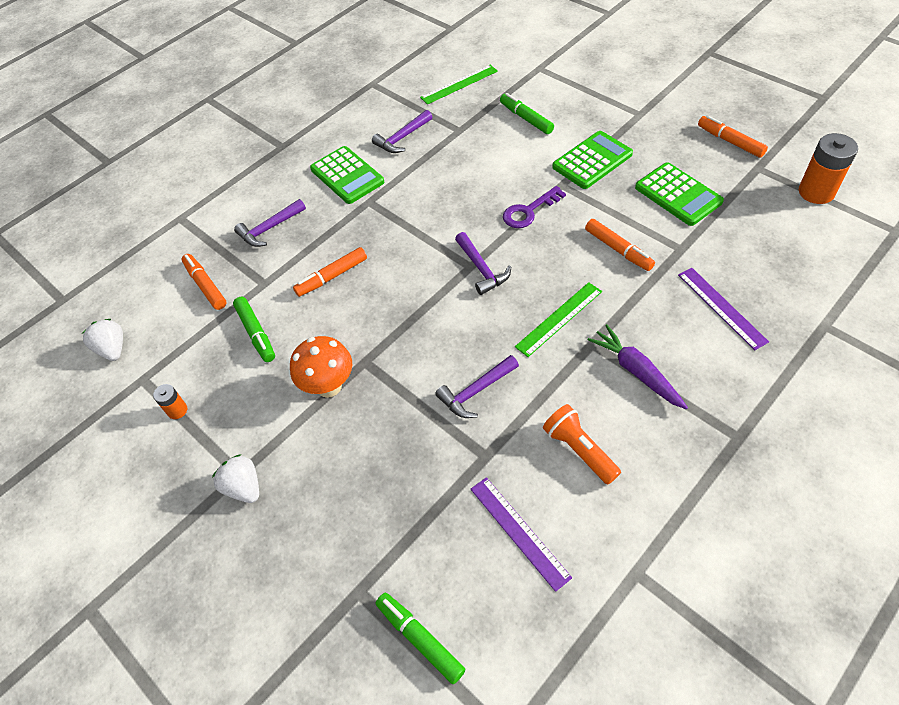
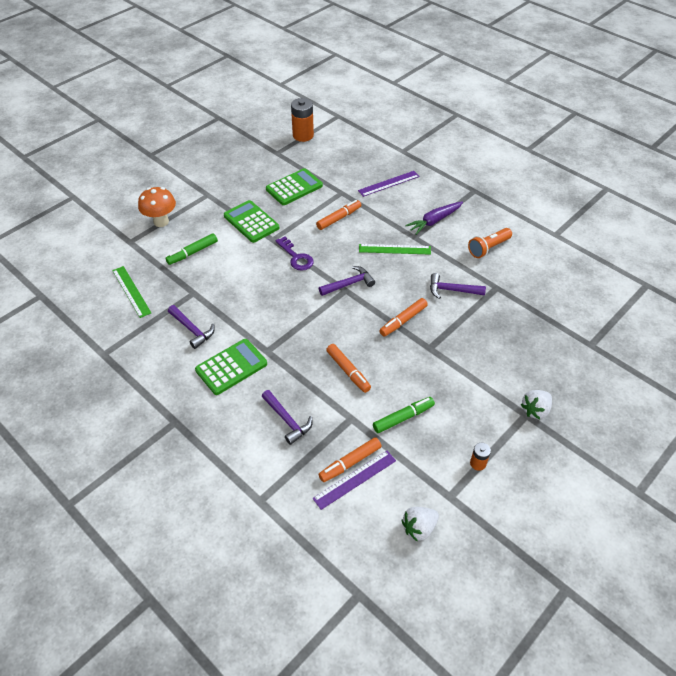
camera: 95 degrees left, 5 degrees down
orange mushroom [290,336,352,398] -> orange mushroom moved to [138,187,176,227]
green marker [376,593,465,684] -> none
purple hammer [435,355,519,418] -> purple hammer turned 135 degrees clockwise [430,273,486,299]
purple ruler [471,477,572,592] -> purple ruler moved to [313,451,396,510]
green ruler [515,282,602,357] -> green ruler turned 45 degrees counterclockwise [359,244,431,255]
orange marker [698,115,768,158] -> orange marker moved to [379,298,428,337]

